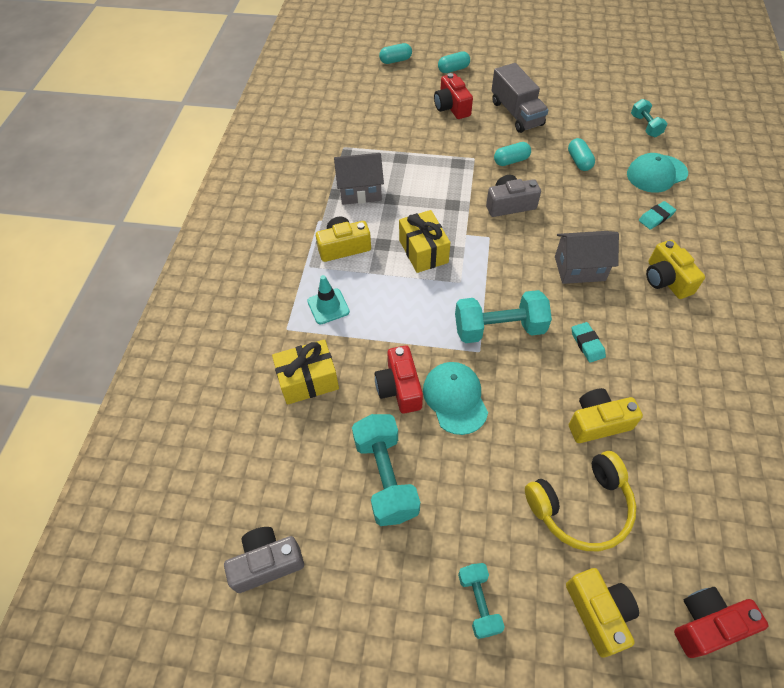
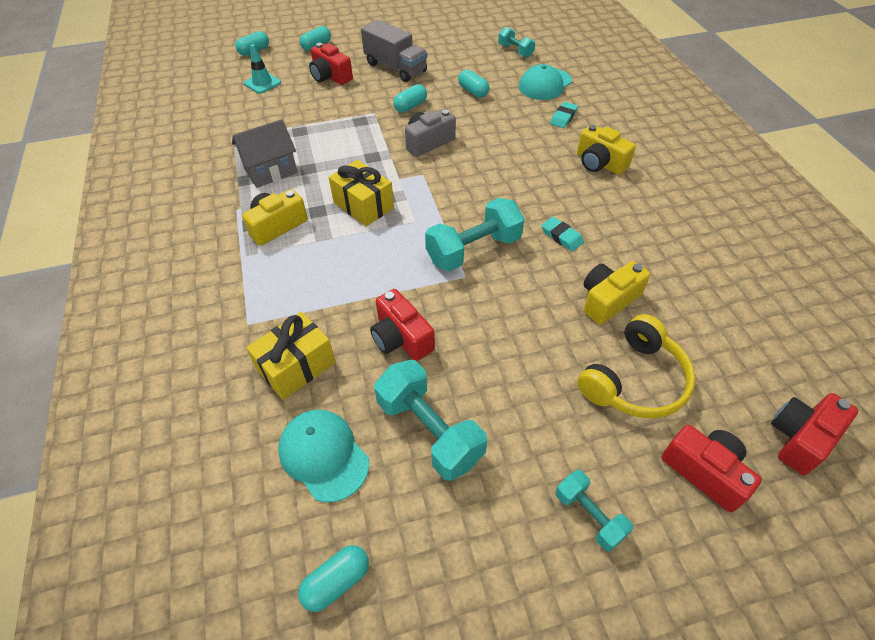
camera: 25 degrees left, 5 degrees down
grey camera [224,527,304,593] -> turquoise capsule [298,545,369,612]
turquoise traffic cone [307,275,350,325] -> turquoise traffic cone moved to [244,44,281,94]
turquoise cap [423,362,488,435] -> turquoise cap moved to [278,410,369,502]
grey house [555,231,619,284] -> none
yellow camera [566,568,639,658] -> red camera [662,425,762,512]

